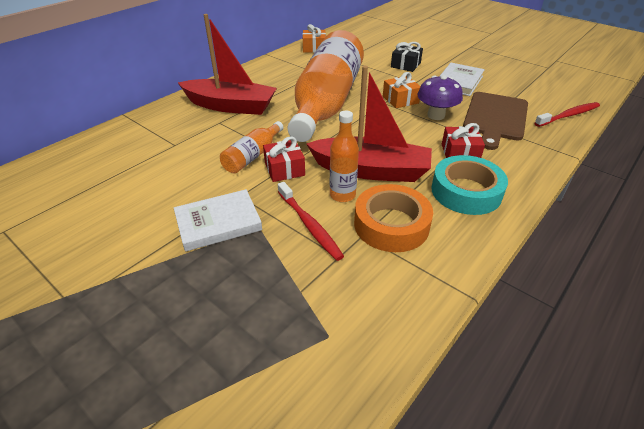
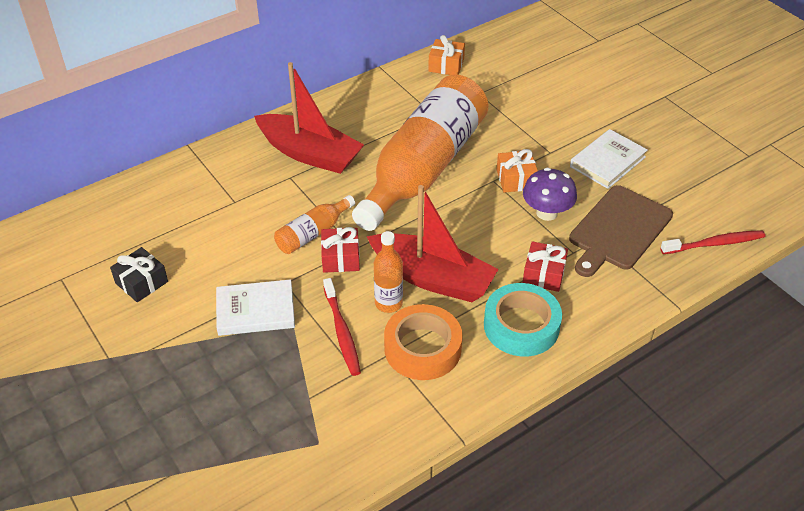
camera: 15 degrees right, 5 degrees up
black gift [391,42,423,72] -> black gift moved to [110,247,168,302]

